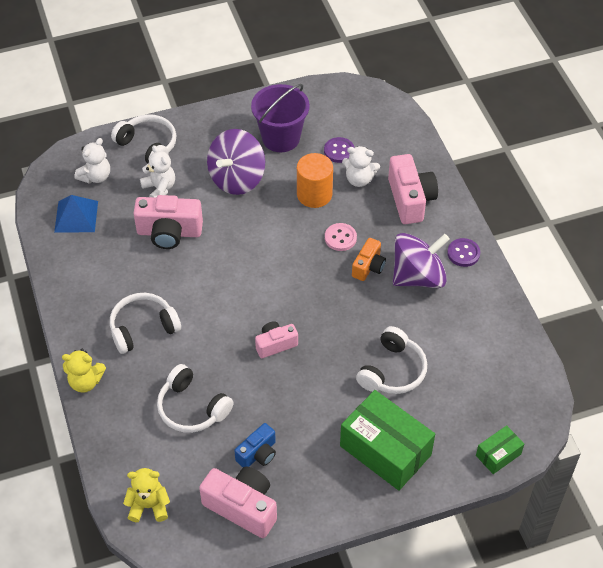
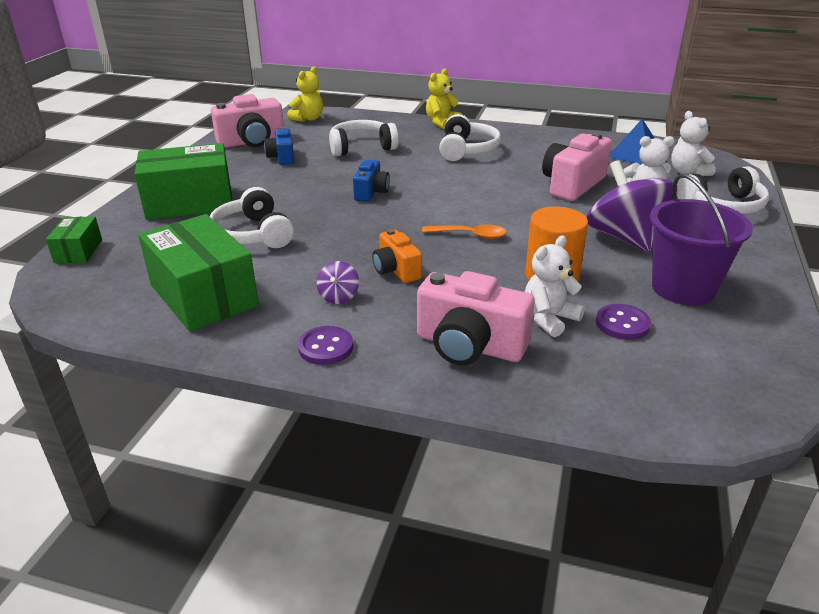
camera: 125 degrees right, 20 degrees down
pink camera [255,321,298,358] -> blue camera [353,160,390,202]
pink button [325,223,357,251] -> none
purple spinning top [393,233,450,288] -> purple spinning top [317,261,359,304], size x0.42
none -> green box [138,214,259,332]
none -> orange spoon [422,224,507,239]

